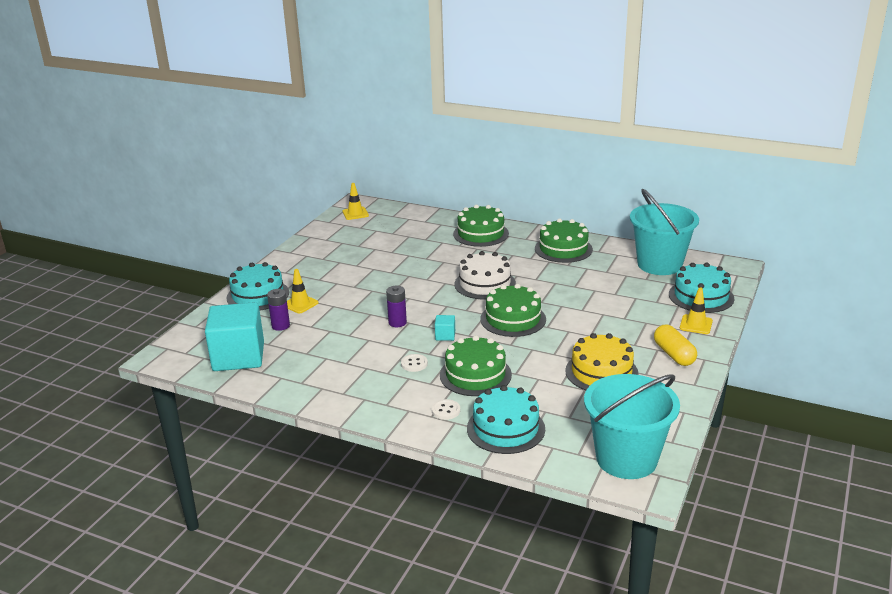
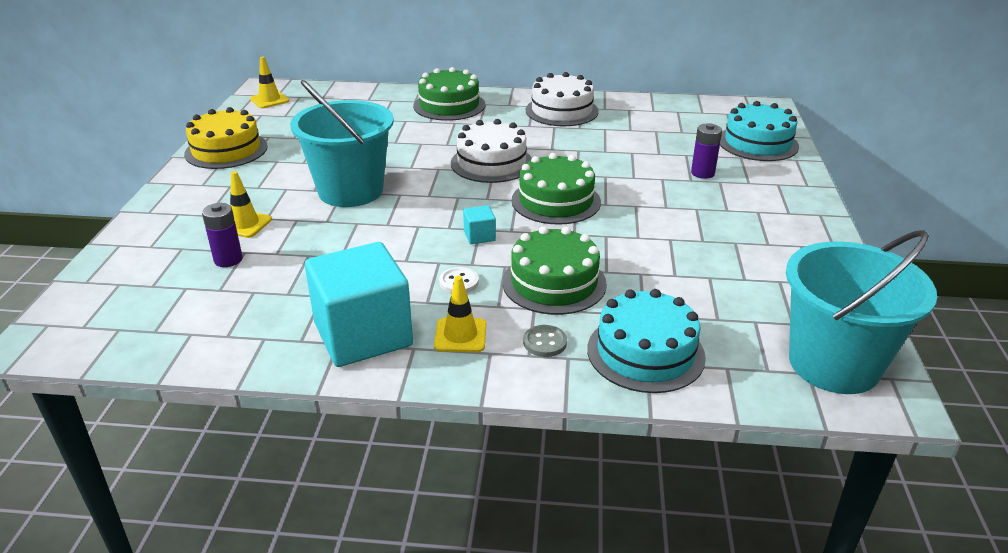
camera: 20 degrees left, 5 degrees up
turquoise cube [205,302,264,371] -> turquoise cube moved to [305,242,413,367]
turquoise cake [227,262,289,311] -> none
purple battery [386,286,407,327] -> purple battery moved to [691,123,722,179]
white button [432,399,460,420] -> grey button [523,325,567,357]
green cake [535,218,593,263] -> white cake [526,72,599,126]
yellow cake [565,333,639,390] -> yellow cake moved to [184,107,268,169]
turquoise bucket [630,189,699,275] -> turquoise bucket moved to [290,80,394,207]
yellow capsule [654,325,697,366] -> none
yellow traffic cone [680,288,713,334] -> yellow traffic cone moved to [434,276,486,352]

